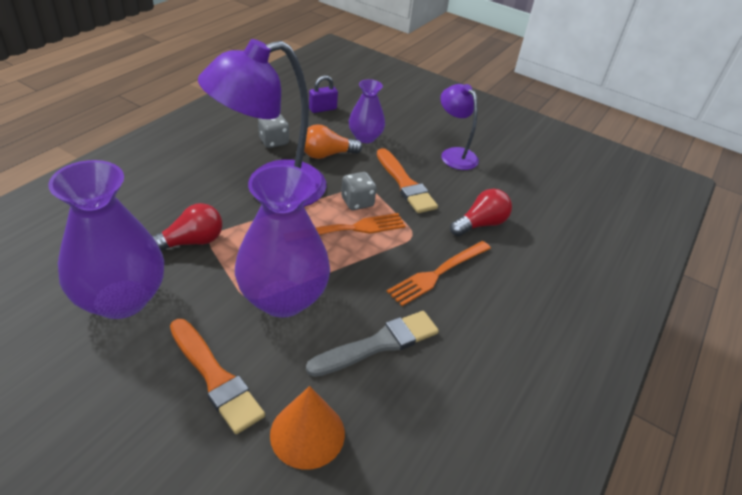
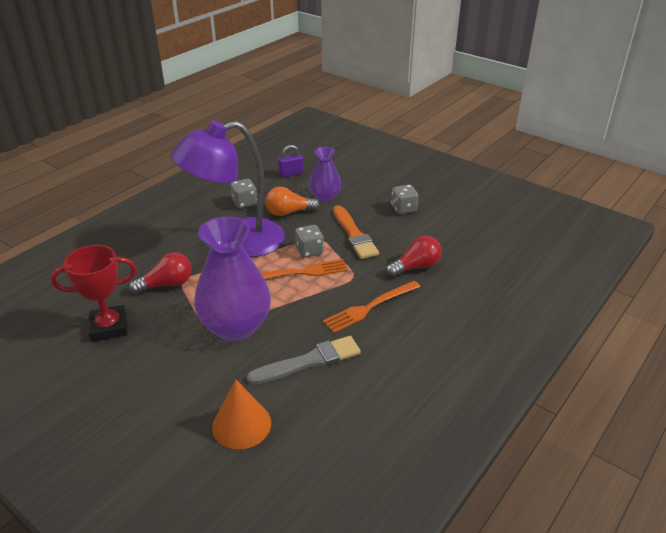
camera: 10 degrees right, 5 degrees down
purple vase [48,160,164,319] -> red trophy [51,245,137,342]
orange brush [170,319,265,434] -> none
purple lamp [440,84,479,170] -> grey dice [391,185,419,214]

